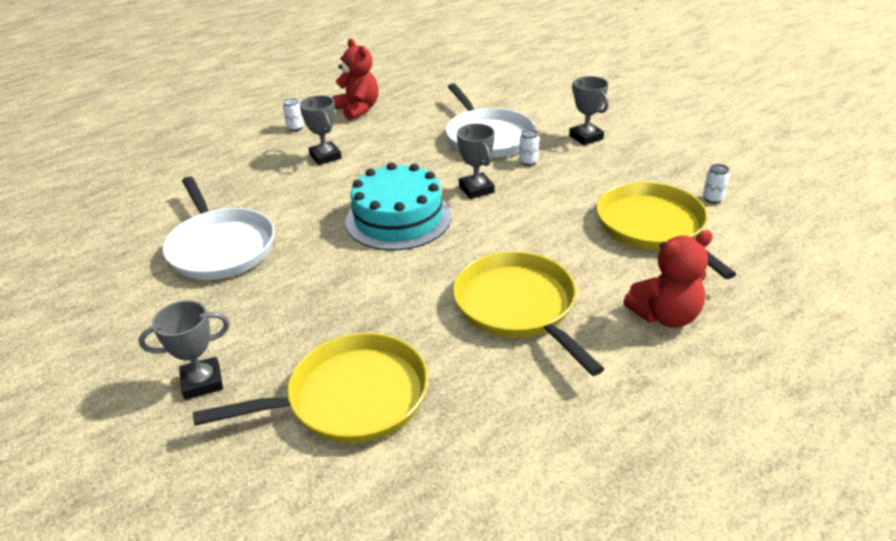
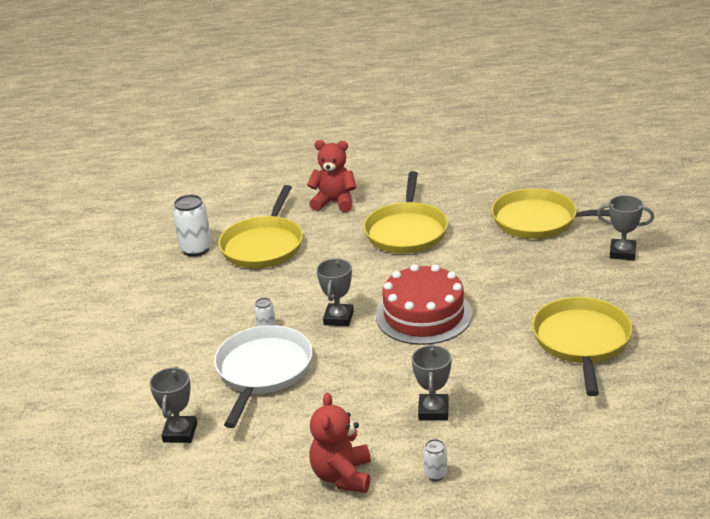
camera: 145 degrees left, 5 degrees down
white pan [162,177,275,280] -> yellow pan [532,297,633,396]
turquoise cake [345,163,451,250] -> red cake [376,264,472,345]
grey trophy [569,76,609,145] -> grey trophy moved to [149,367,197,443]
white can [703,164,730,204] -> white can [173,195,212,257], size x1.93

